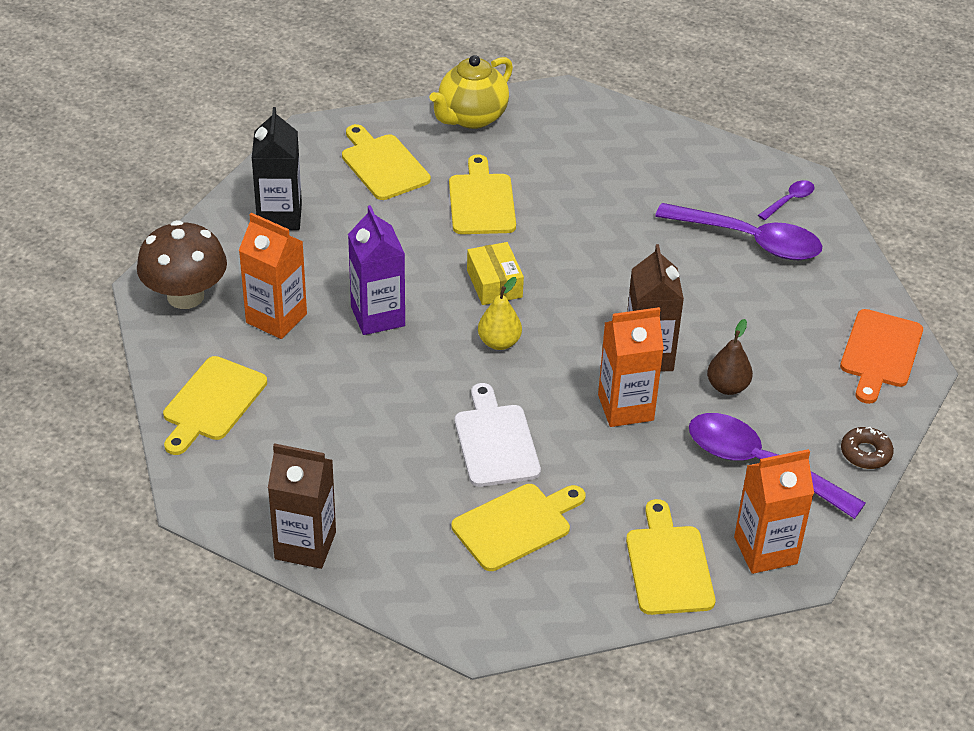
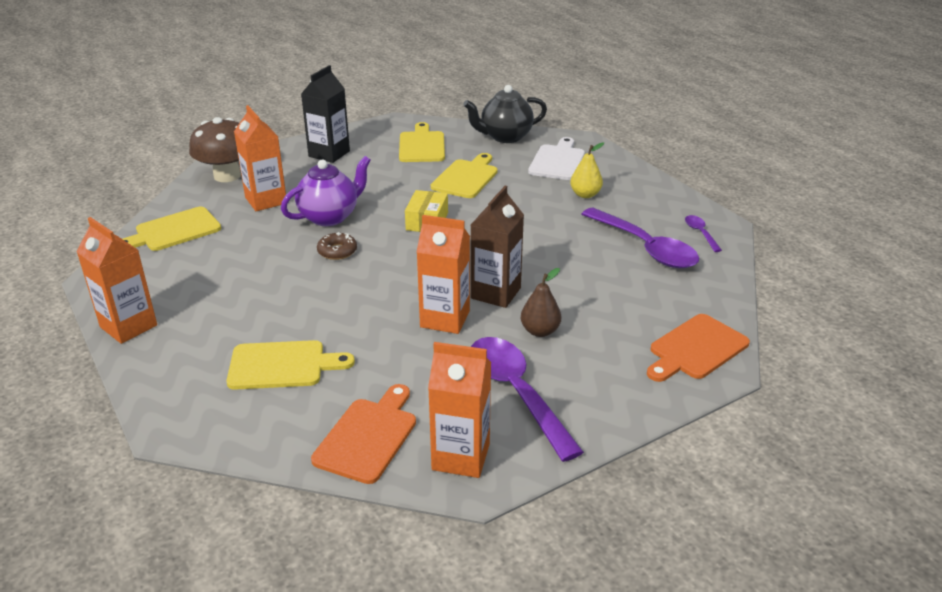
camera: 30 degrees right, 10 degrees down
brown carton [268,443,336,569] -> orange carton [77,217,157,344]
purple carton [348,205,405,335] -> purple teapot [281,156,371,226]
yellow teapot [429,55,513,129] -> black teapot [463,85,547,143]
white cutting board [455,383,541,487] -> white cutting board moved to [528,137,585,180]
yellow pear [478,277,522,350] -> yellow pear moved to [570,142,604,198]
yellow cutting board [626,499,715,615] -> orange cutting board [311,384,416,484]
purple spoon [758,180,815,220] -> purple spoon turned 90 degrees counterclockwise [685,215,722,252]
brown donut [841,427,894,469] -> brown donut moved to [317,232,357,260]

